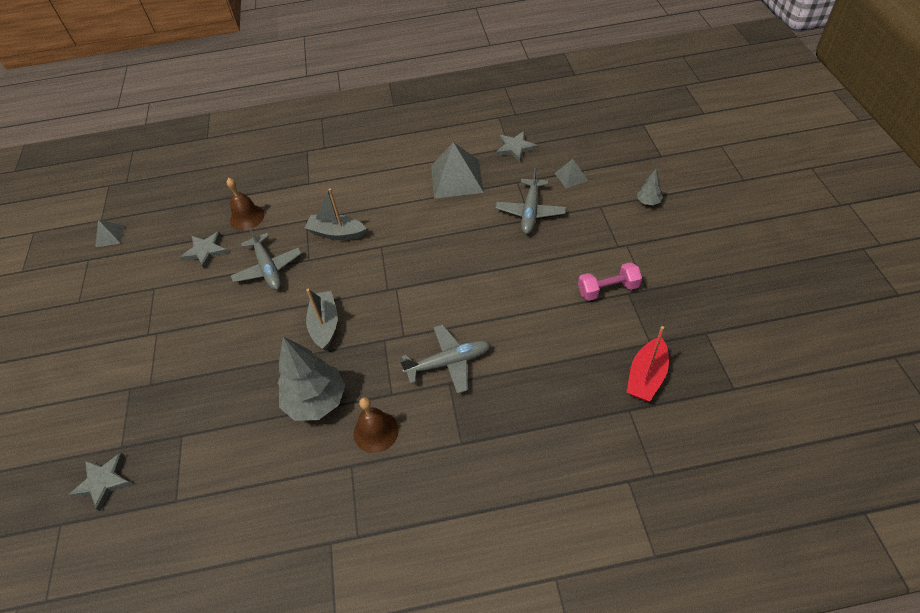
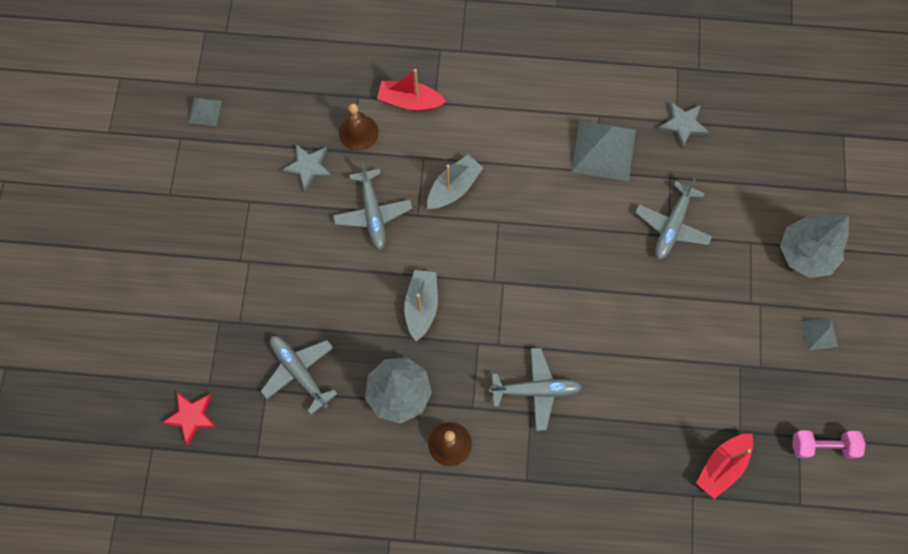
camera: 10 degrees right, 20 degrees up
grey star [69,452,132,511] -> red star [162,392,218,446]
grey boat [305,188,366,240] -> grey boat turned 105 degrees clockwise [427,155,483,209]
grey pyramid [555,159,588,188] -> grey pyramid moved to [801,318,838,351]
pink dumbbell [578,262,642,301] -> pink dumbbell moved to [792,431,865,458]
grey tree [637,169,663,205] -> grey tree [780,214,849,278], size x2.19
none -> grey plane [261,336,338,415]
none -> red boat [377,69,446,111]

